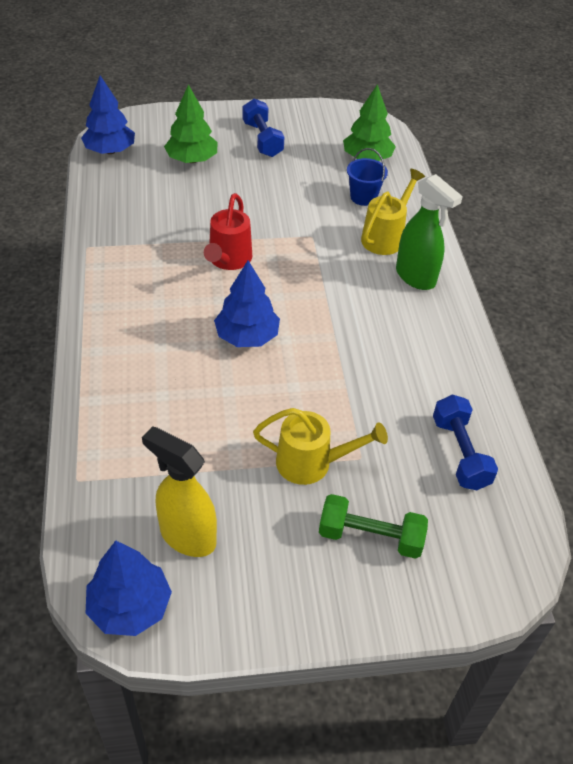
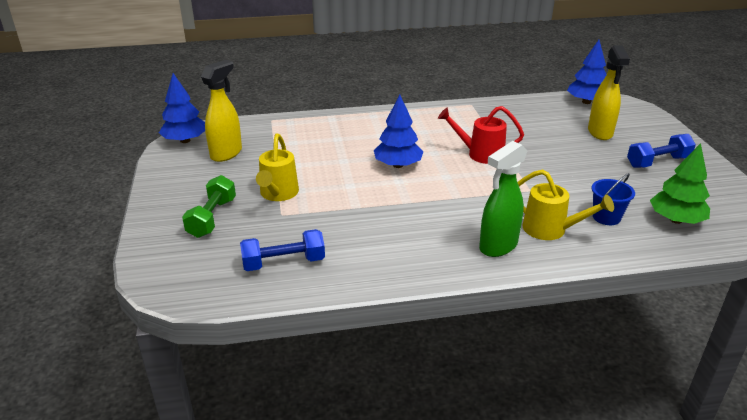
camera: 90 degrees right, 15 degrees down
green tree [164,84,218,163] -> yellow spray bottle [588,45,630,140]

